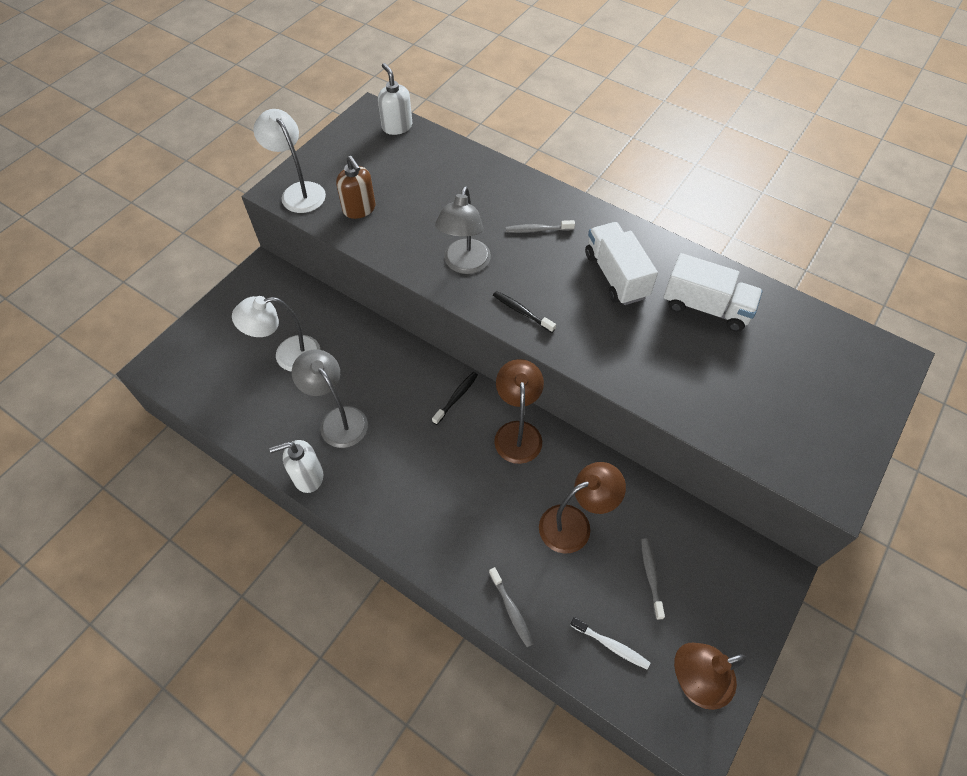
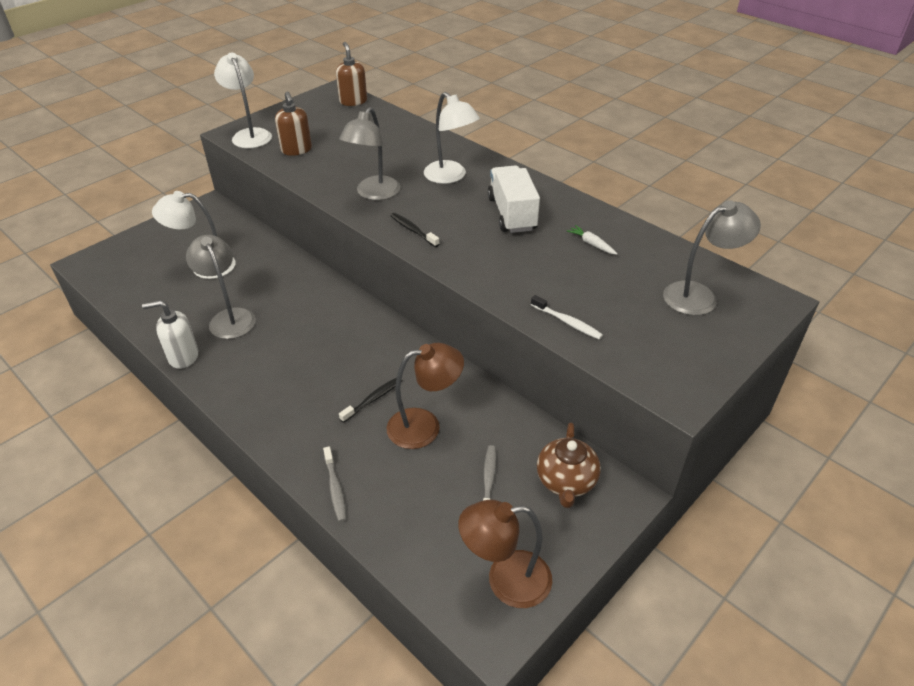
camera: 10 degrees right, 15 degrees down
white soap dispenser [378,63,412,135] -> brown soap dispenser [336,42,367,106]
black toothbrush [432,372,478,425] -> black toothbrush moved to [339,377,402,423]
brown lamp [494,359,544,464] -> none
grey toothbrush [506,220,575,233] -> white lamp [424,92,480,184]
white toothbrush [570,617,650,669] -> white toothbrush moved to [531,295,603,340]
white truck [664,253,763,332] -> white carrot [567,225,618,255]
none -> brown teapot [537,422,601,508]
none -> grey lamp [663,200,761,316]

